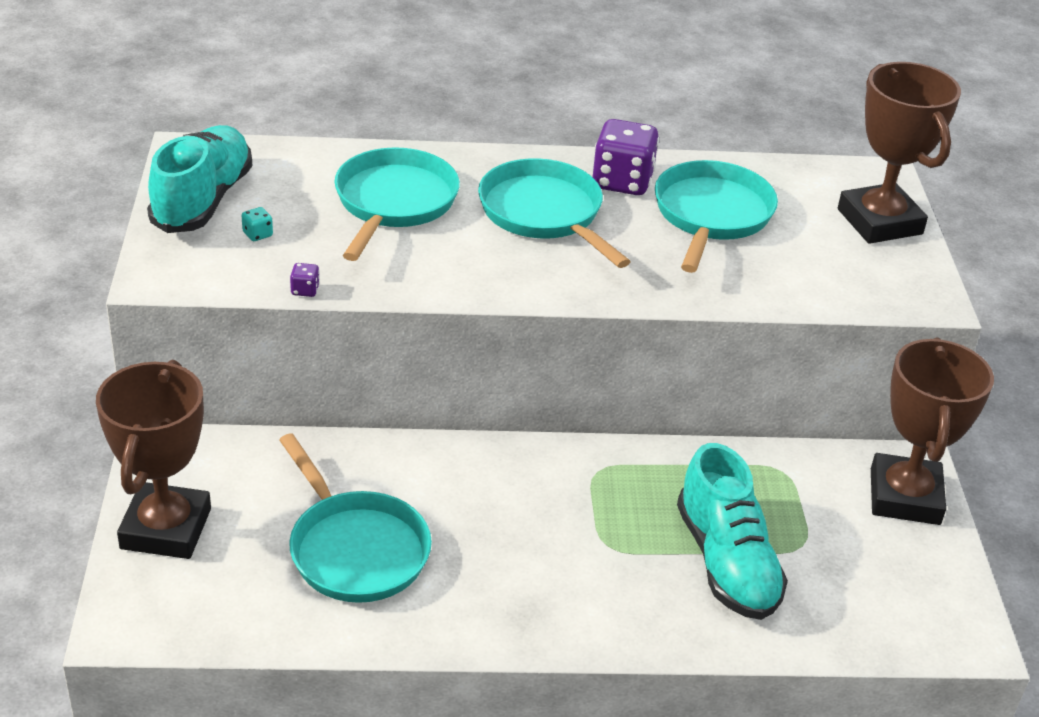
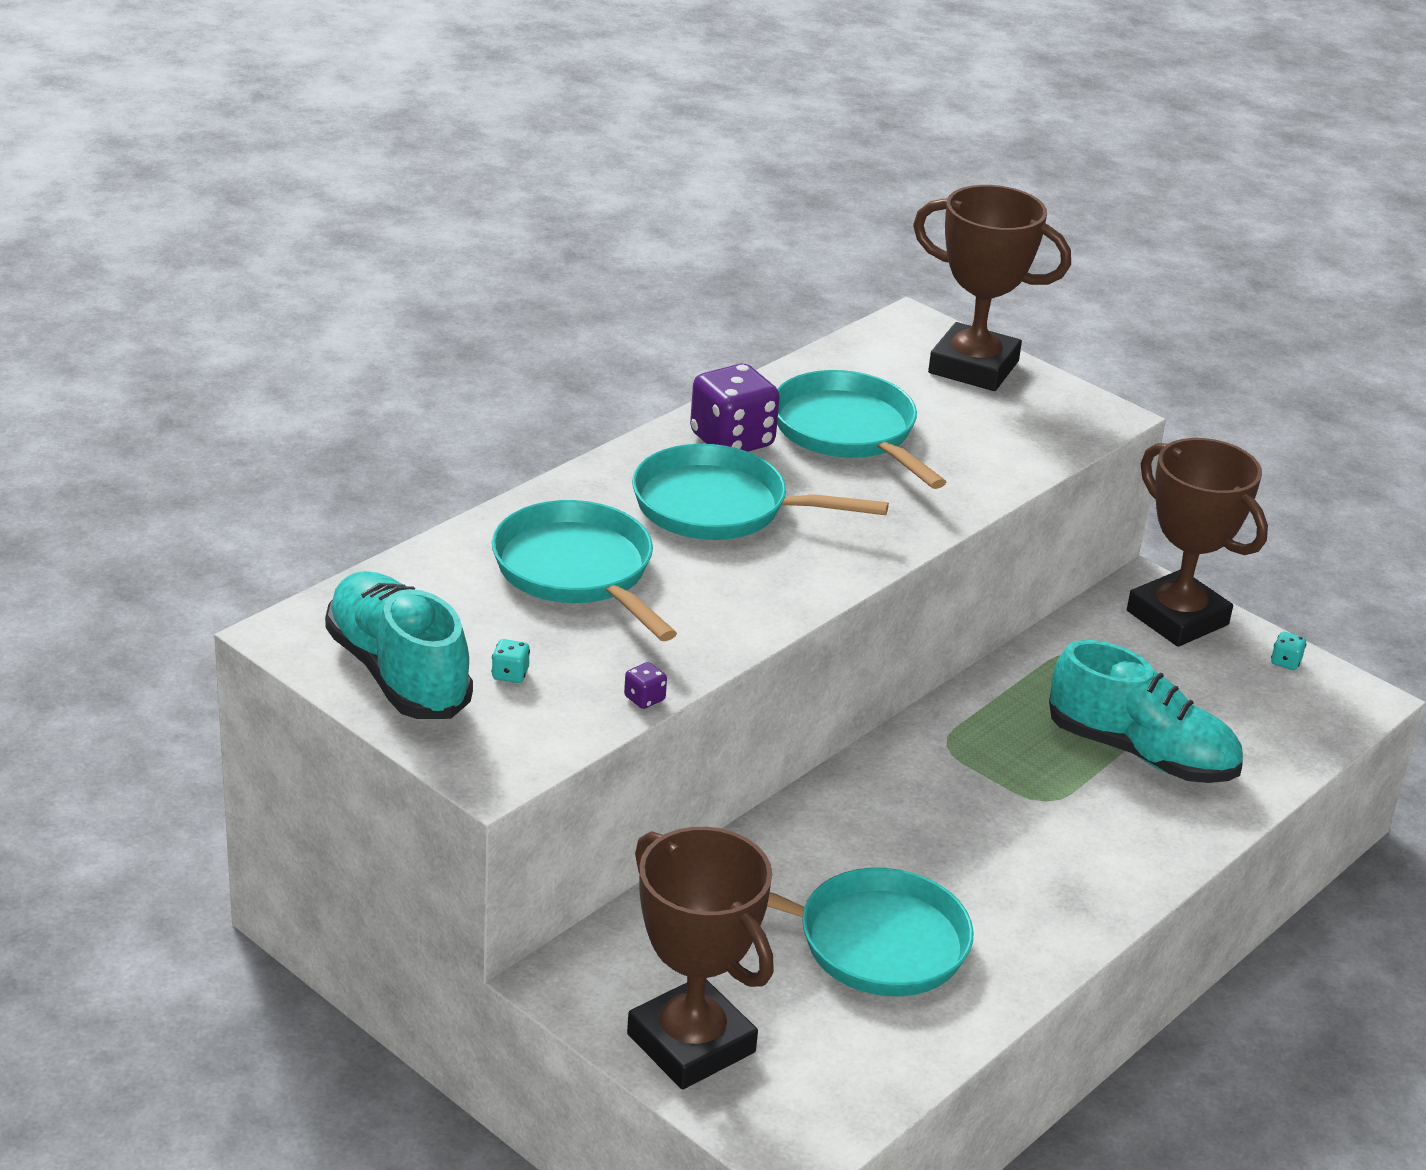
camera: 45 degrees left, 5 degrees down
none -> turquoise dice [1271,632,1306,670]

